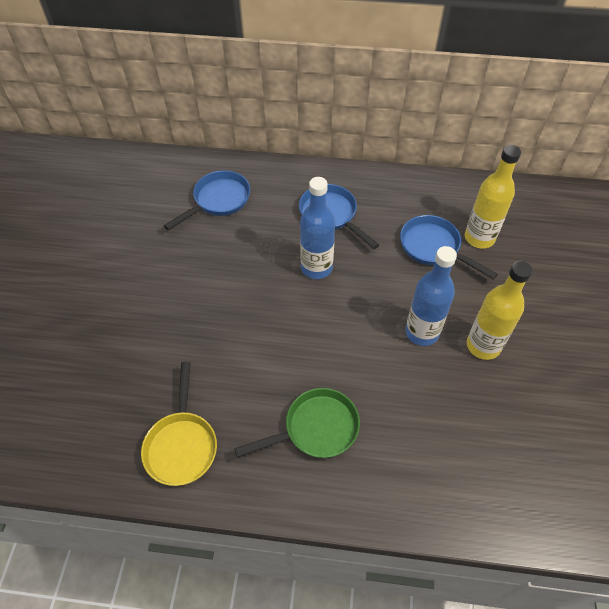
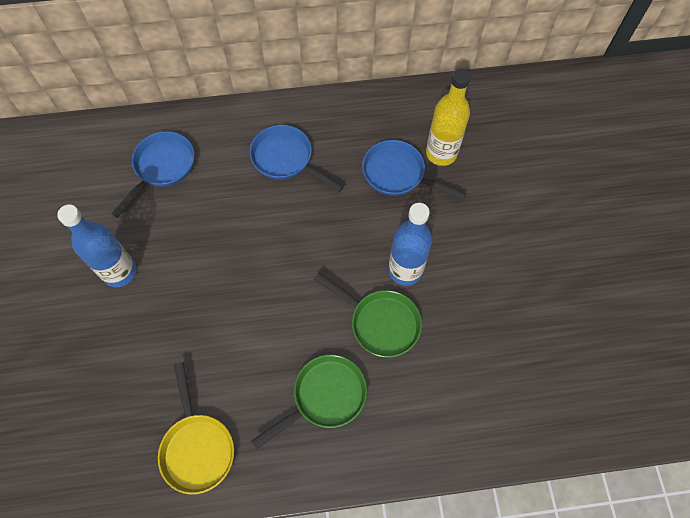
camera: 15 degrees left, 10 degrees up
blue bottle [300,177,335,279] -> blue bottle moved to [57,205,137,287]
yellow bottle [467,261,533,360] -> none
none -> green pan [314,273,422,357]

